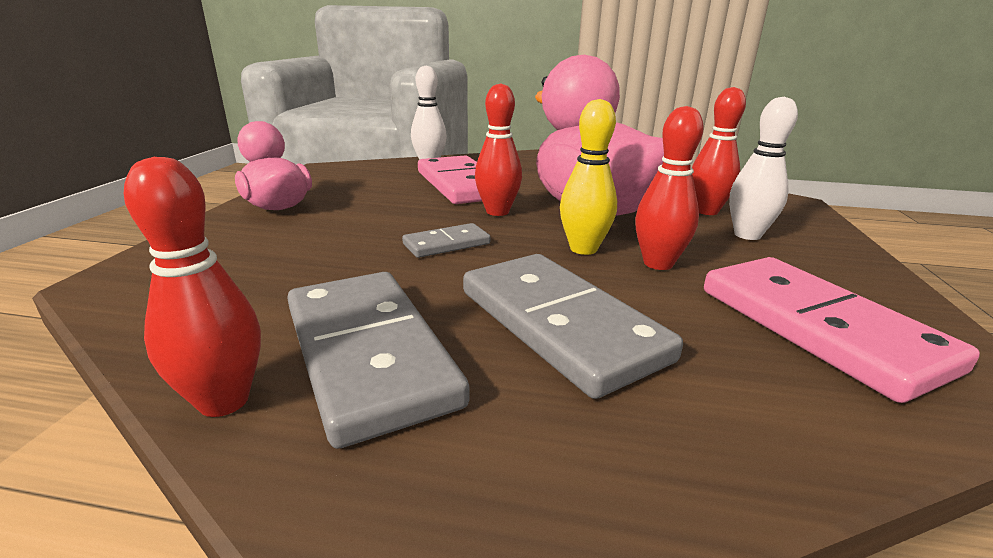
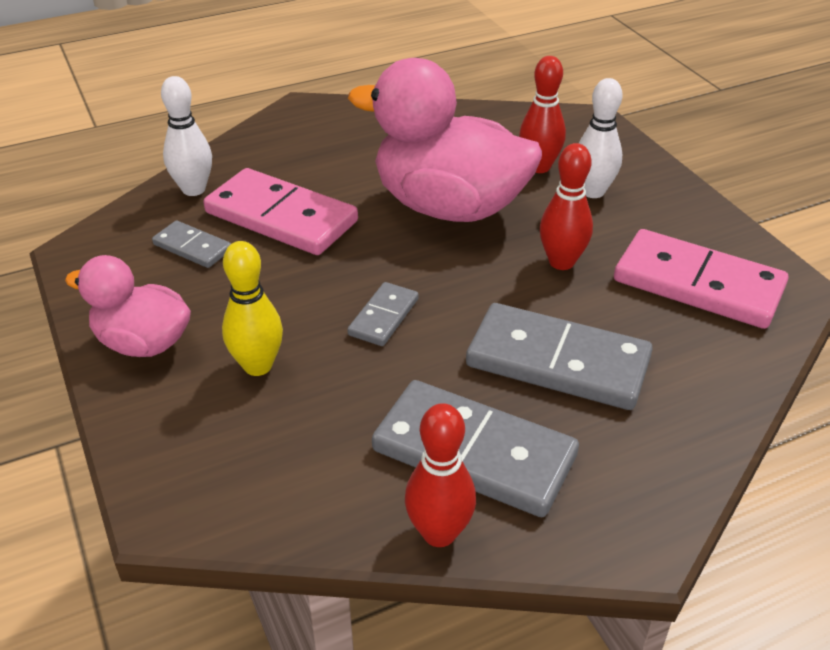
camera: 35 degrees left, 15 degrees up
red bowling pin [475,83,522,216] -> none
yellow bowling pin [560,99,617,255] -> yellow bowling pin moved to [222,241,283,376]
none -> grey domino [152,221,231,268]

